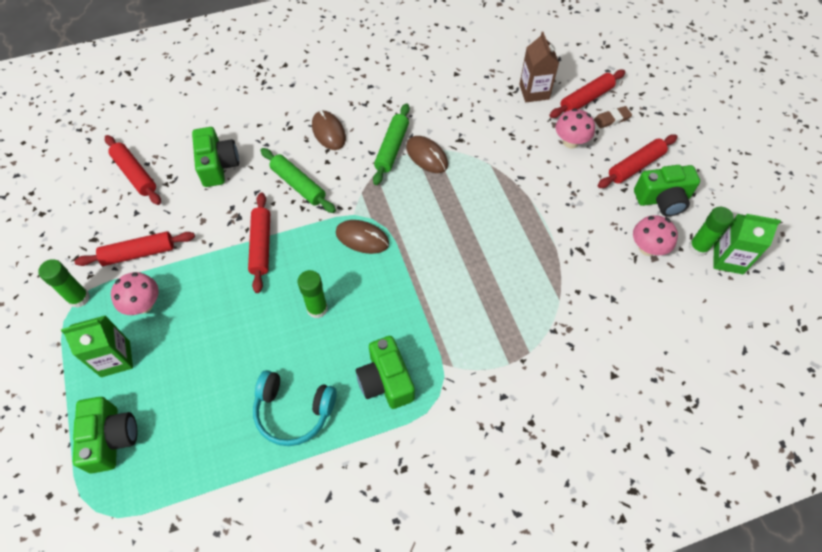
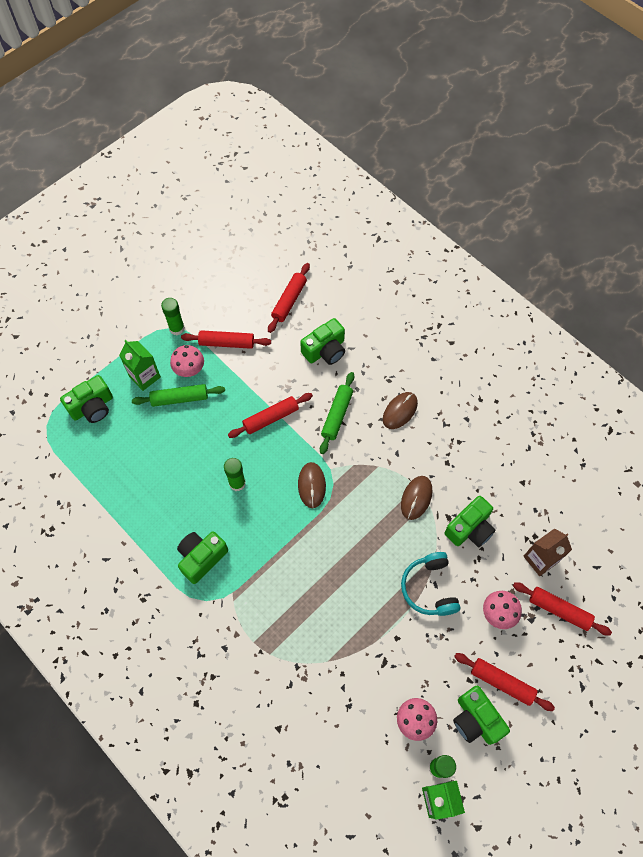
camera: 65 degrees right, 5 degrees up
red rolling pin [74,231,195,266] -> red rolling pin turned 45 degrees counterclockwise [181,330,271,349]
turquoise headphones [253,370,337,446] -> turquoise headphones moved to [401,552,461,616]
green rolling pin [373,103,410,185] -> green rolling pin moved to [132,384,225,407]
brown eraser [594,106,632,128] -> none
none -> green camera [444,496,495,547]

